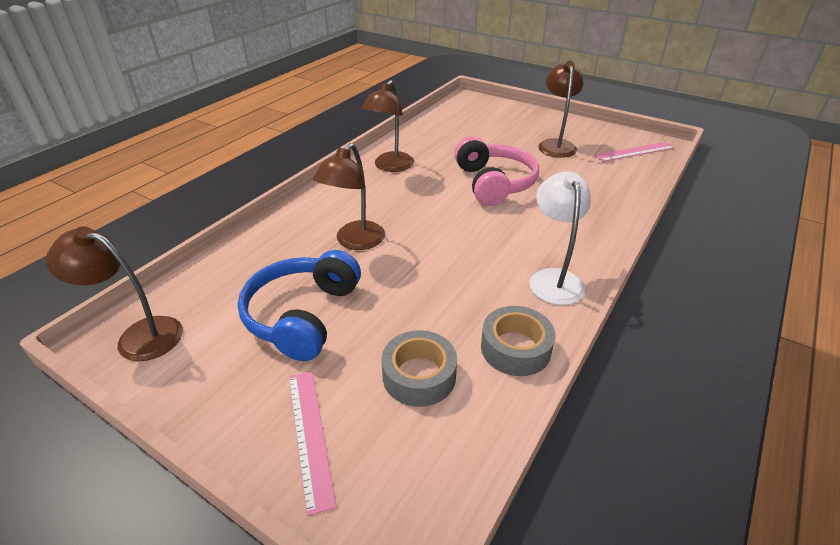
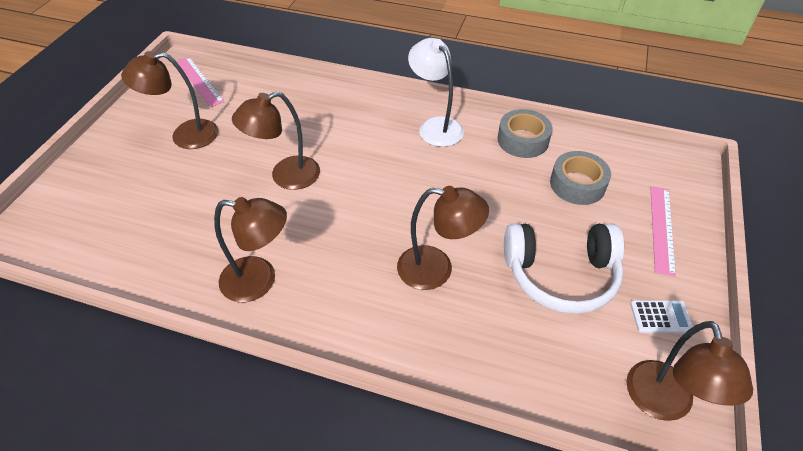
camera: 105 degrees left, 10 degrees up
blue headphones [238,250,361,361] -> white headphones [504,223,624,314]
pink ruler [289,372,337,516] -> pink ruler turned 45 degrees counterclockwise [650,186,676,277]
pink headphones [454,137,539,206] -> brown lamp [232,91,320,190]
white lamp [529,172,591,305] -> white lamp turned 75 degrees clockwise [408,38,464,147]
none -> white calculator [630,300,693,333]

